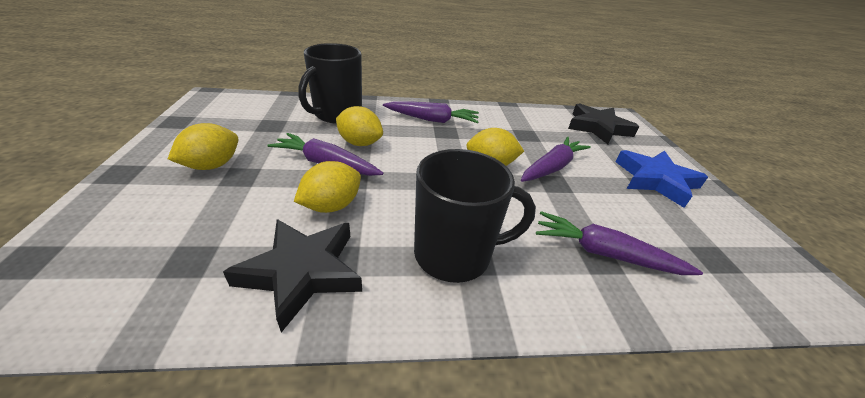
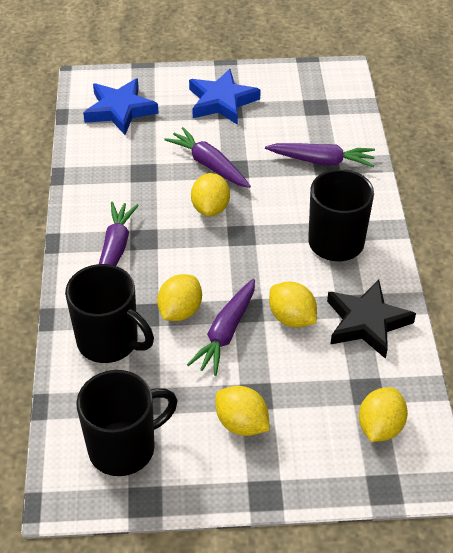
camera: 85 degrees left, 10 degrees up
purple carrot [536,211,703,275] -> purple carrot turned 105 degrees counterclockwise [265,143,375,167]
black star [568,103,639,144] -> blue star [83,78,159,135]
none -> black mug [76,370,178,476]
none -> yellow lemon [359,387,408,442]

